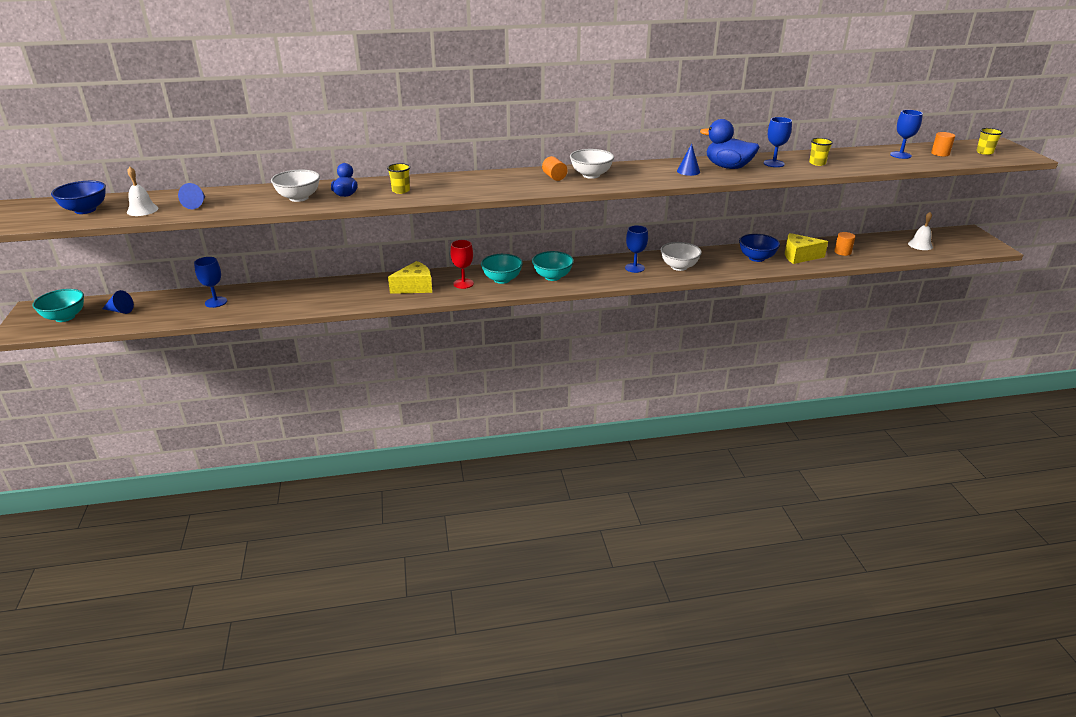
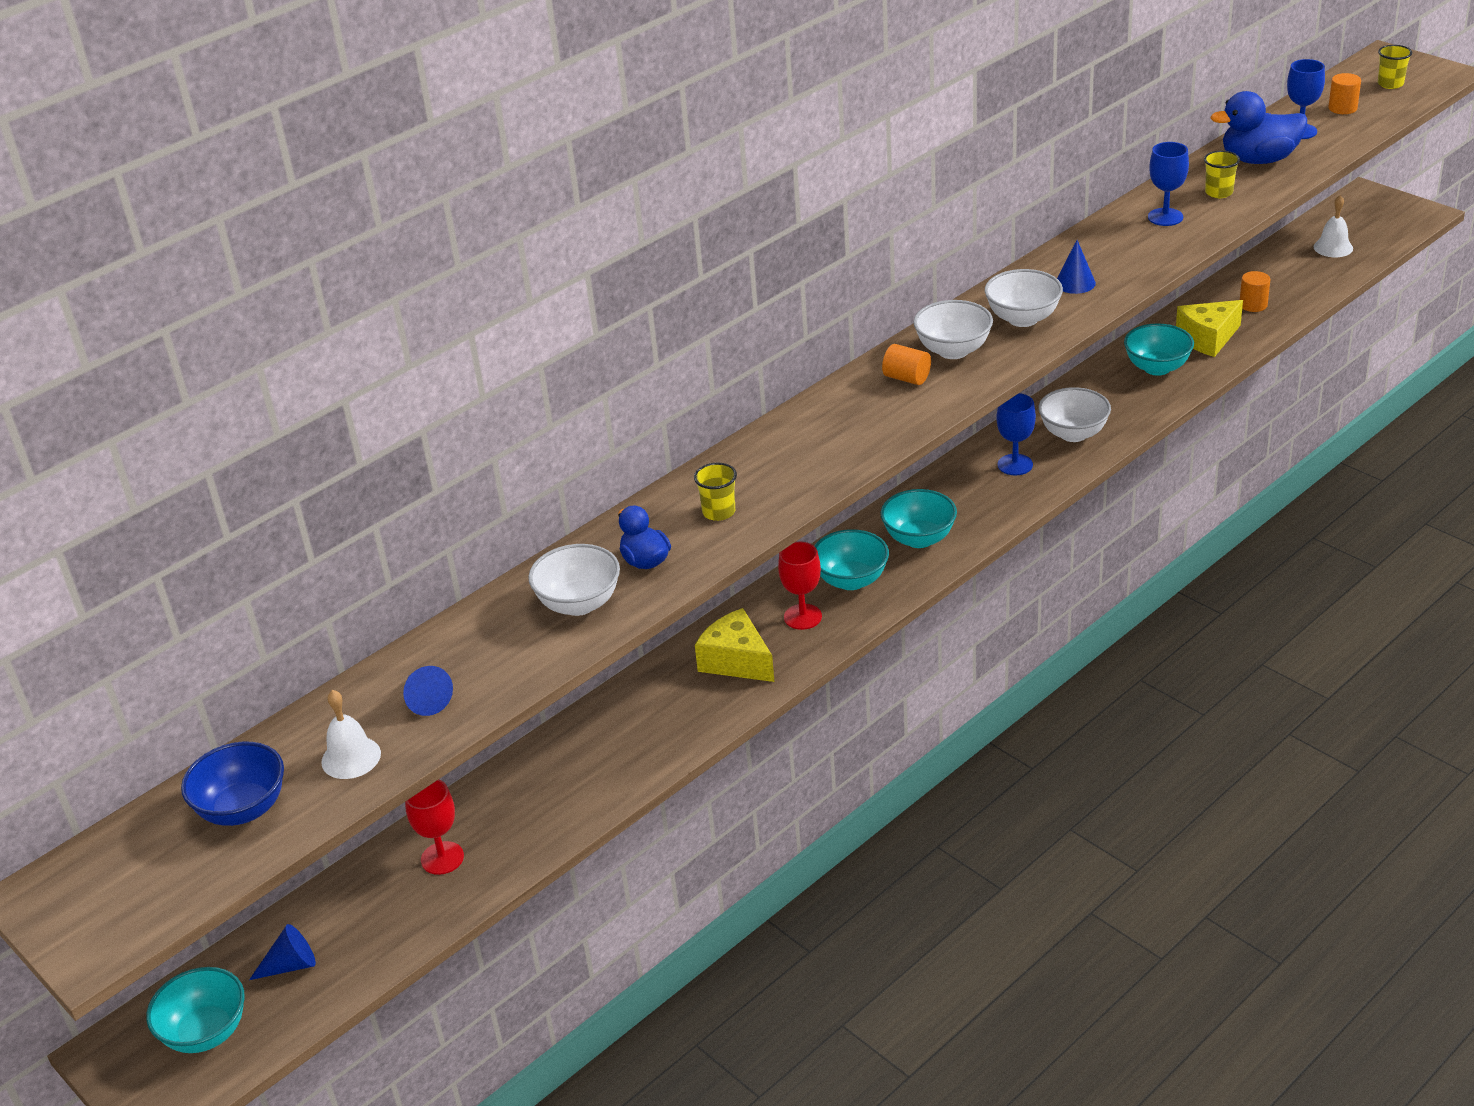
camera: 30 degrees left, 5 degrees up
blue goblet [194,257,227,308] -> red goblet [405,780,464,875]
yellow cheese [388,261,432,294] -> yellow cheese turned 75 degrees counterclockwise [695,608,774,682]
blue duck [700,119,759,169] -> blue duck moved to [1211,91,1307,164]
blue bowl [739,234,780,262] -> turquoise bowl [1124,324,1194,376]
none -> white bowl [985,269,1063,327]

